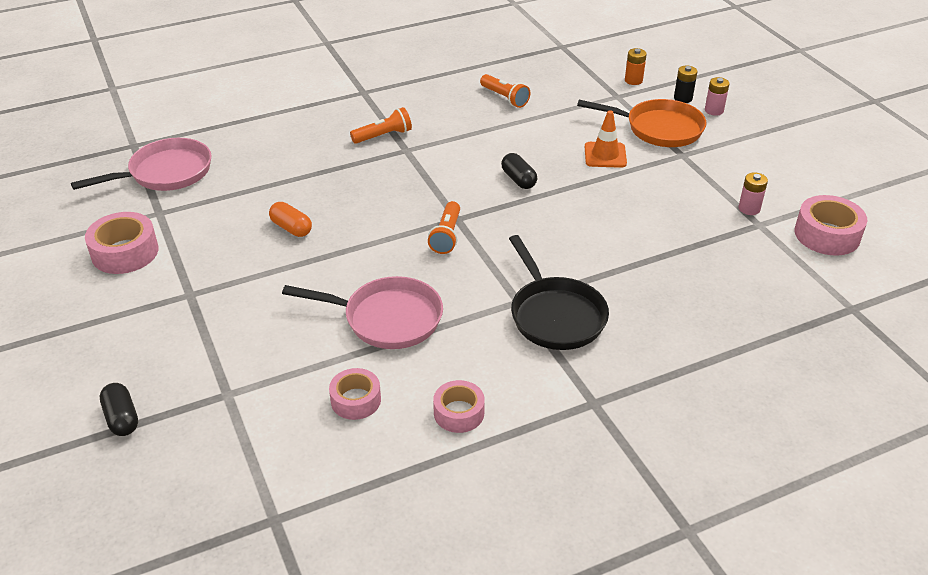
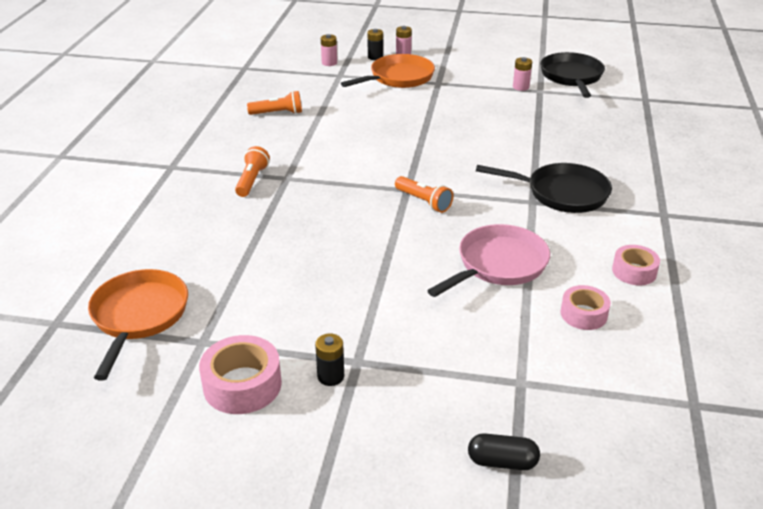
camera: 55 degrees left, 5 degrees down
pink pan [71,138,212,191] -> orange pan [88,269,188,381]
orange capsule [269,202,312,237] -> none
black capsule [501,153,537,189] -> none
orange traffic cone [585,110,627,168] -> none
orange battery [625,48,647,85] -> pink battery [321,34,337,66]
pink tape [795,195,867,256] -> black pan [540,52,605,98]
none -> black battery [315,334,344,386]

